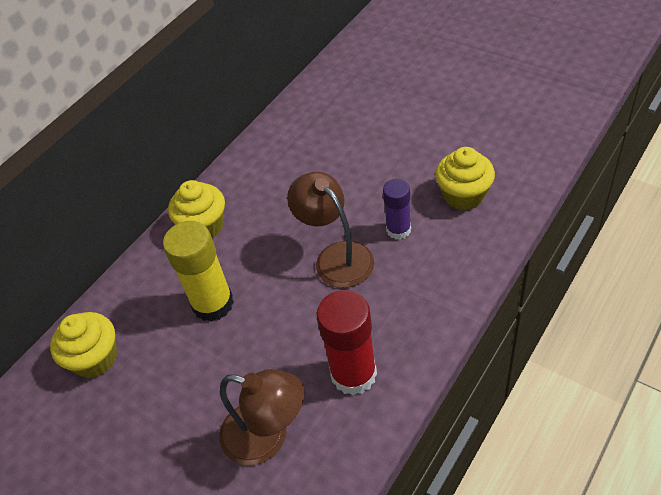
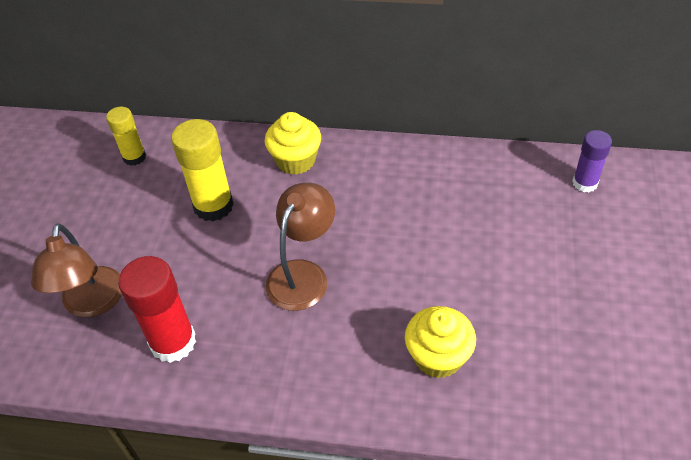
camera: 60 degrees right, 0 degrees up
yellow cupcake [50,312,117,378] -> yellow glue stick [106,107,146,166]
purple glue stick [383,179,411,240] -> purple glue stick moved to [572,130,612,192]

